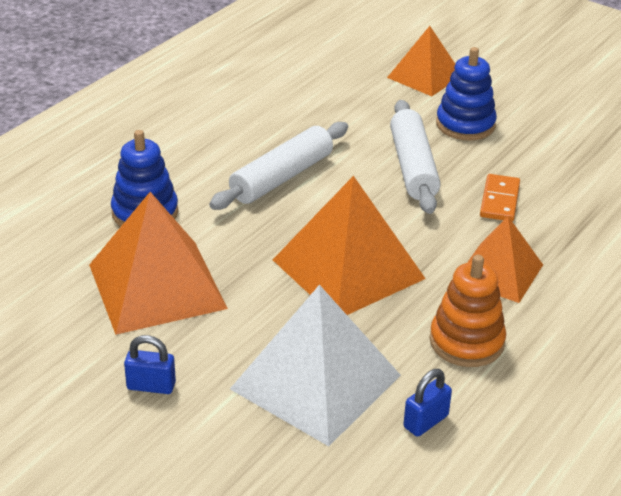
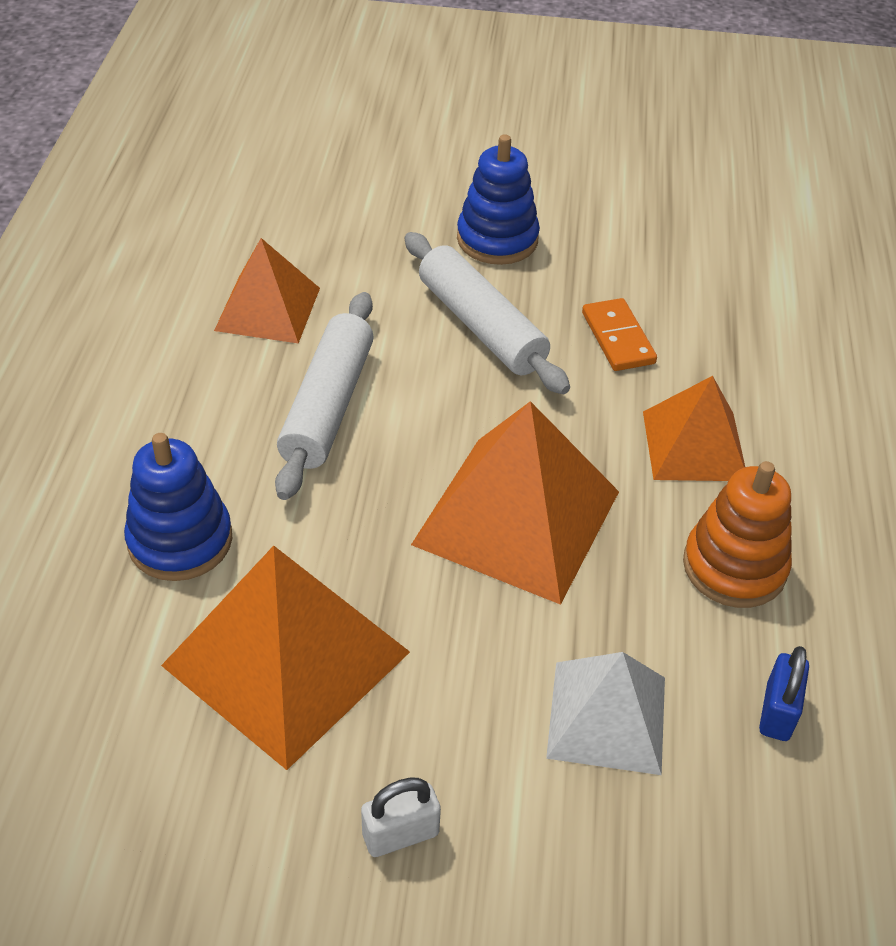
camera: 30 degrees left, 10 degrees up
blue padlock [124,335,176,394] -> white padlock [361,778,441,857]
white pyramid [230,285,401,446] -> white pyramid [546,652,665,775], size x0.62
orange pyramid [387,26,455,96] -> orange pyramid moved to [214,238,320,344]

